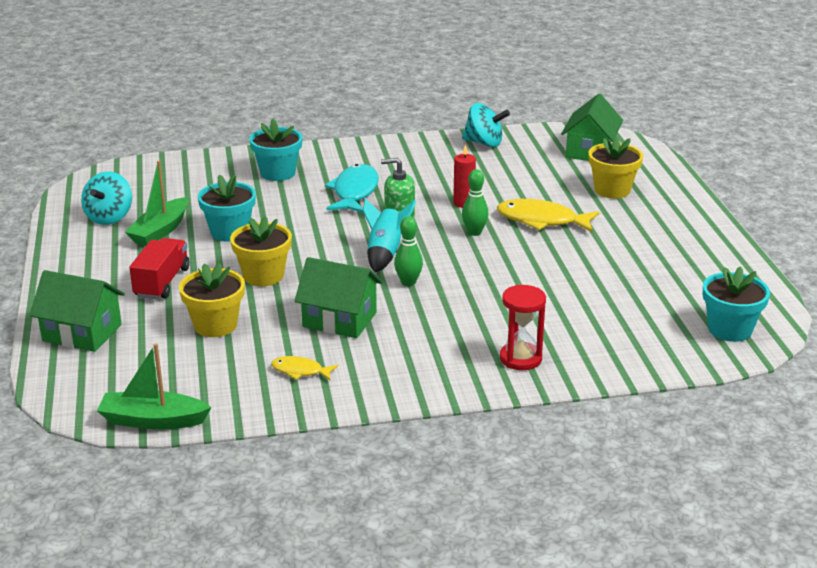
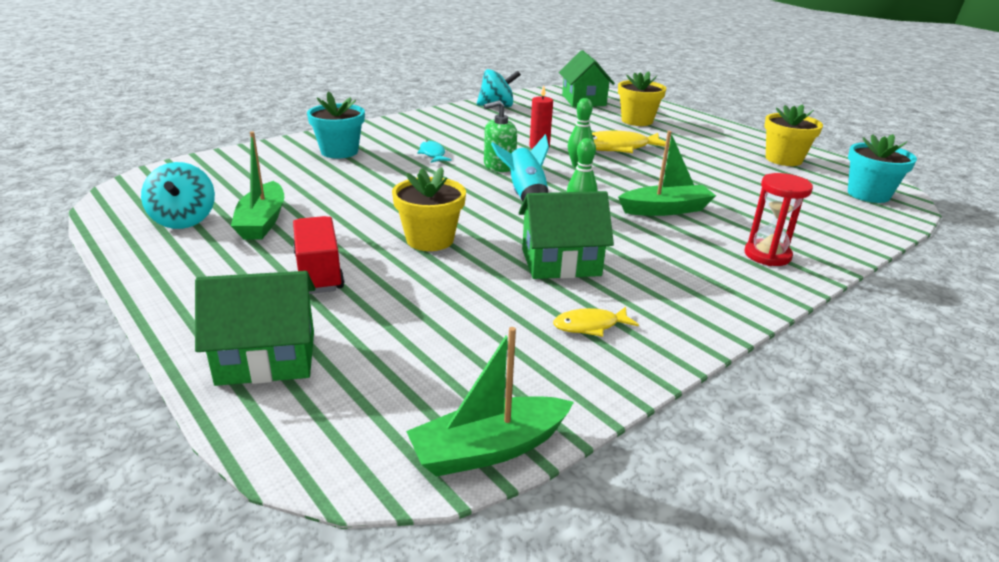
camera: 30 degrees left, 0 degrees up
yellow flower pot [179,262,245,337] -> yellow flower pot moved to [764,104,823,166]
turquoise flower pot [198,174,256,242] -> none
turquoise fish [325,164,379,212] -> turquoise fish [417,140,451,163], size x0.54
none -> green boat [618,131,716,216]

